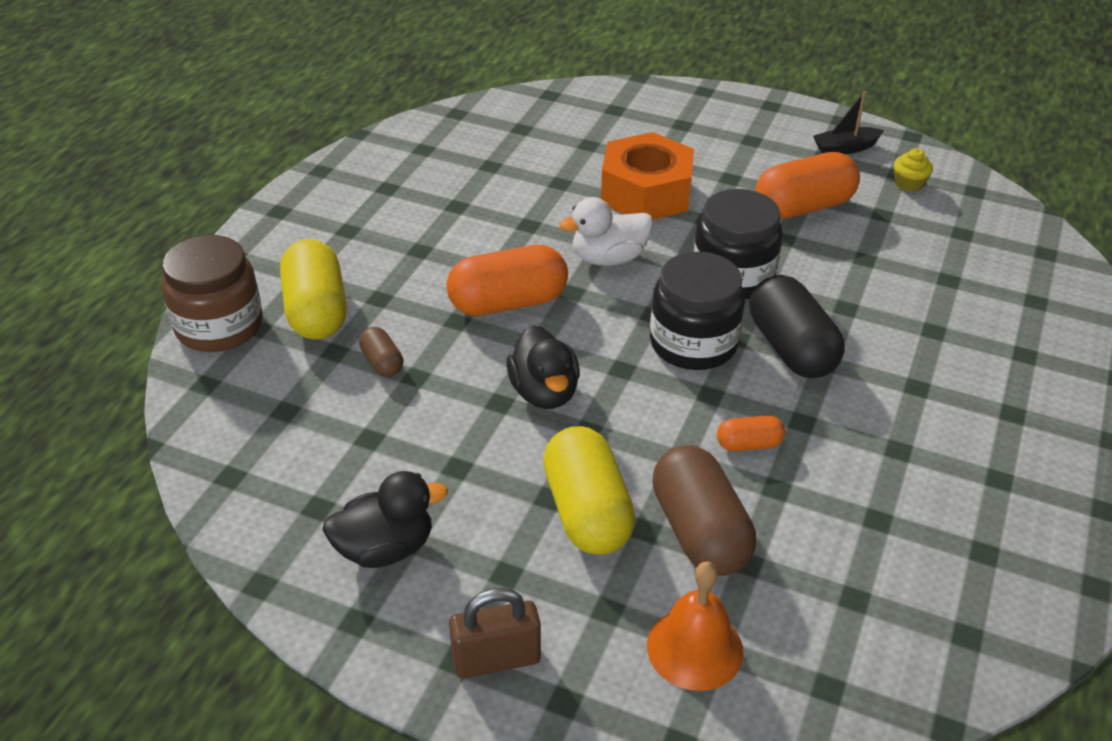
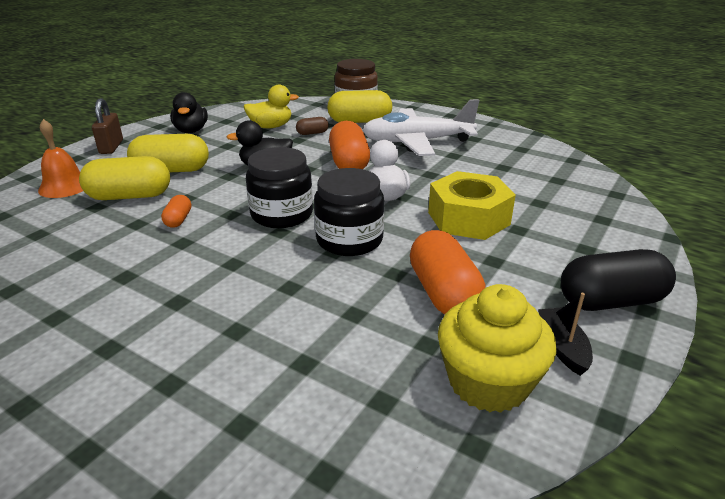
camera: 100 degrees right, 10 degrees down
orange nut [601,132,694,220] -> yellow nut [428,171,516,240]
brown capsule [652,445,756,576] -> yellow capsule [79,156,170,200]
black capsule [750,275,845,378] -> black capsule moved to [561,249,676,311]
yellow cupcake [894,148,933,192] -> yellow cupcake [438,284,557,413], size x2.32
none -> yellow duck [244,85,299,128]
none -> white plane [362,99,479,156]

